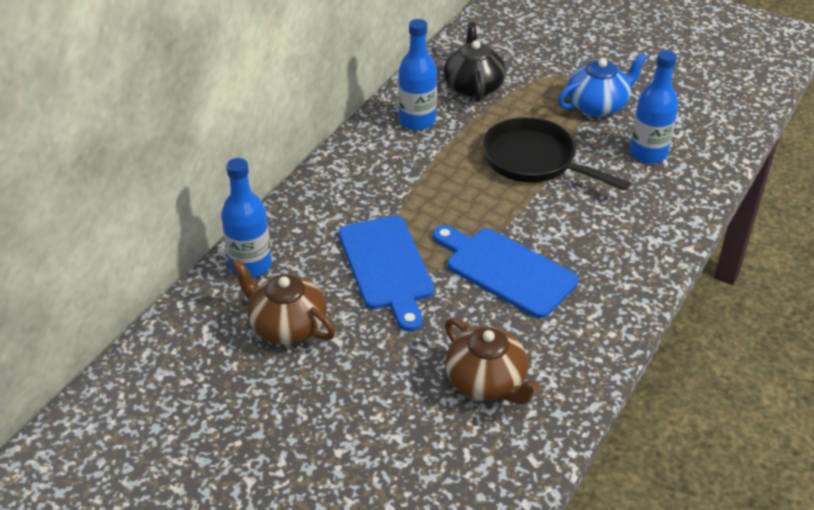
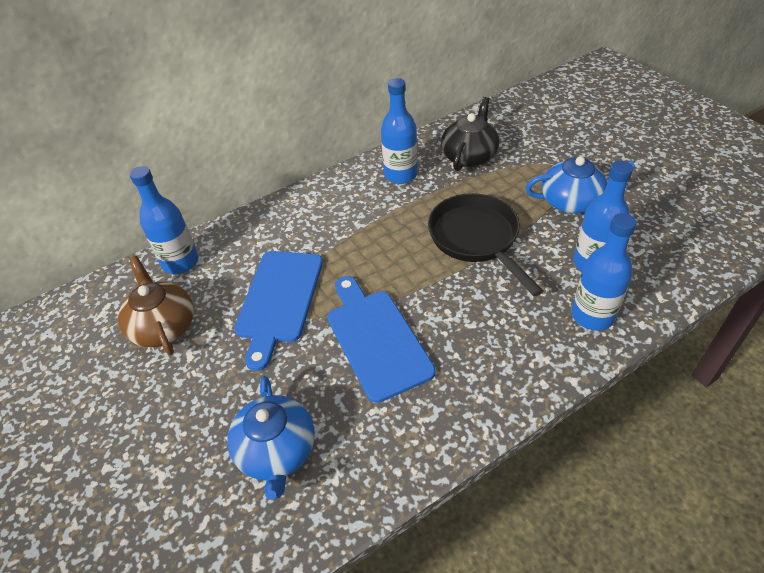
camera: 30 degrees right, 5 degrees up
brown teapot [445,318,540,404] -> blue teapot [227,376,315,500]
none -> blue bottle [572,213,637,331]

